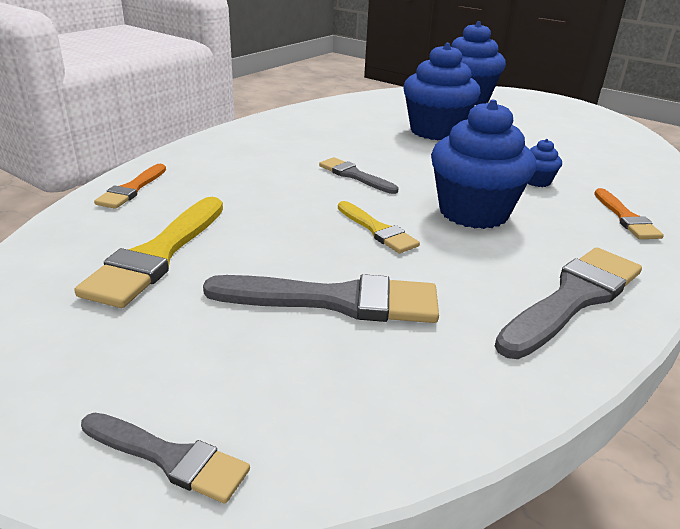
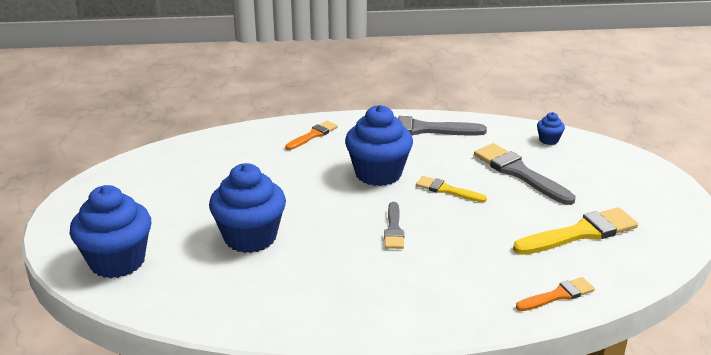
camera: 130 degrees left, 0 degrees up
grey brush [81,413,250,504] -> none
yellow brush [338,201,420,253] -> yellow brush turned 75 degrees counterclockwise [416,176,487,202]
blue cupcake [528,139,562,187] -> blue cupcake moved to [537,112,565,145]

